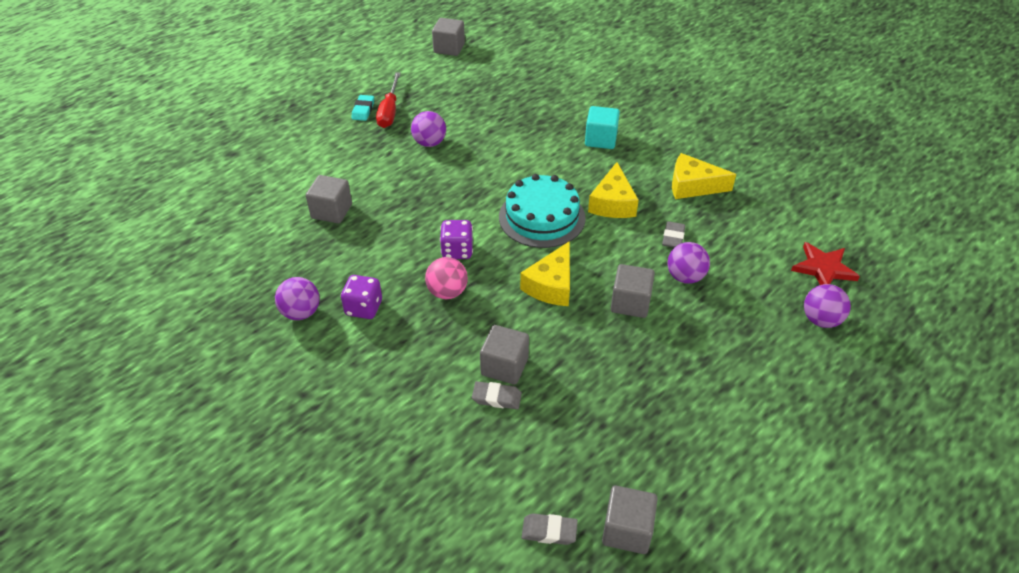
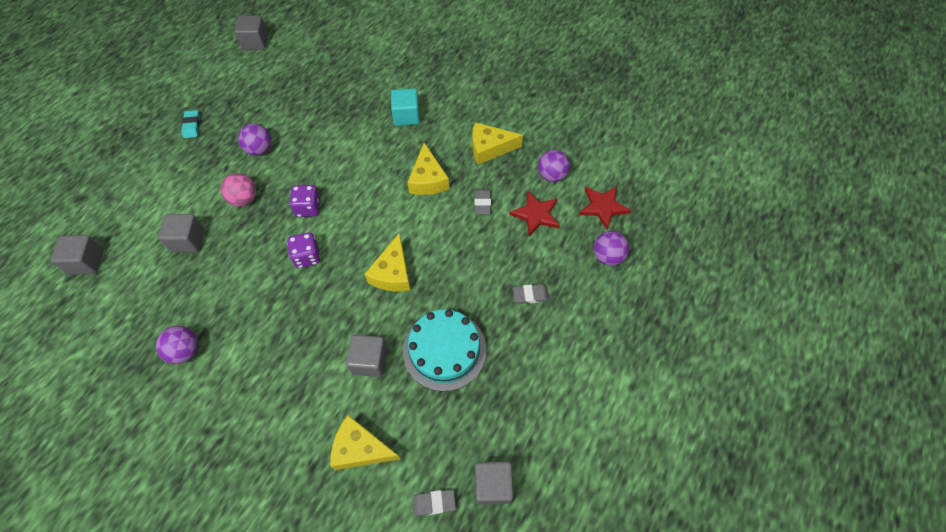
camera: 15 degrees left, 15 degrees up
purple dice [341,275,382,319] -> purple dice moved to [289,185,320,217]
red screwdriver [376,72,401,128] -> none
pink ball [425,257,468,299] -> pink ball moved to [221,173,256,206]
grey eraser [472,381,522,409] -> grey eraser moved to [513,284,550,304]
turquoise cake [499,174,586,248] -> turquoise cake moved to [403,309,487,391]
grey cube [611,264,655,318] -> grey cube moved to [51,235,104,275]
purple ball [667,242,710,284] -> purple ball moved to [538,150,570,182]
none -> yellow cheese [330,415,400,470]
none -> red star [509,191,560,236]

